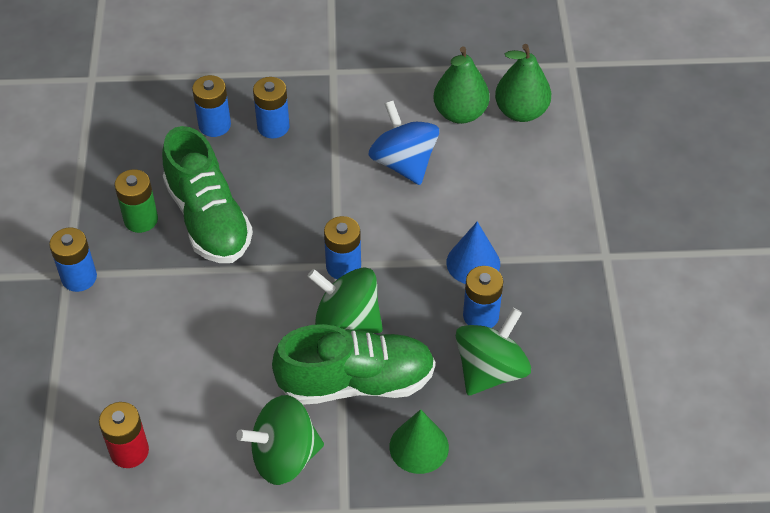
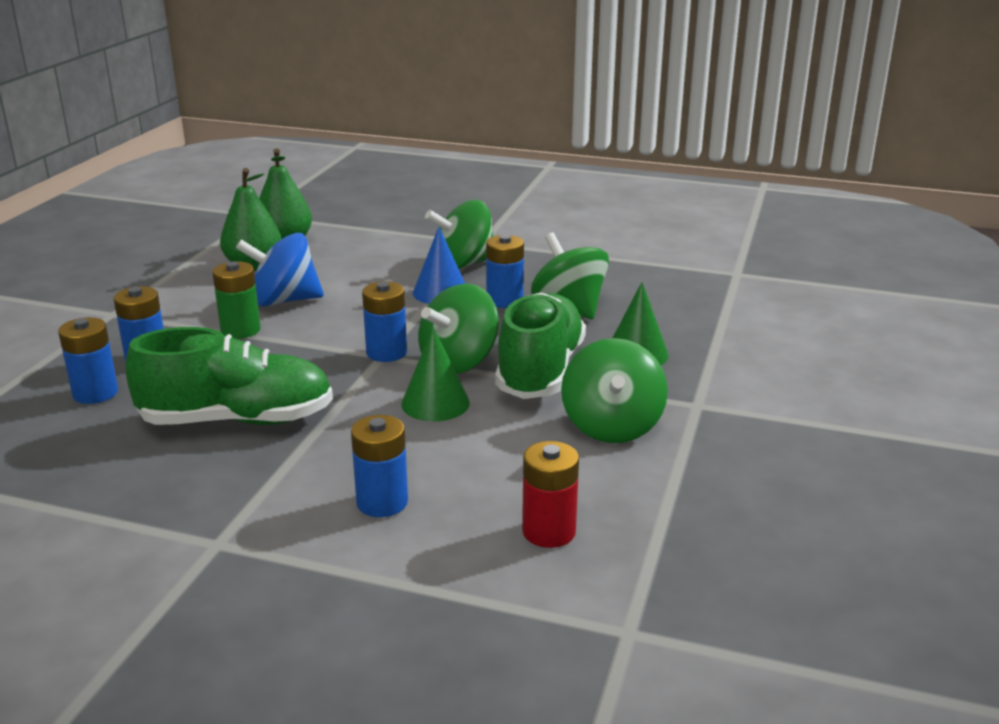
camera: 70 degrees left, 25 degrees down
blue battery [49,227,97,292] -> blue battery moved to [351,415,408,517]
green battery [115,169,158,233] -> green battery moved to [212,261,261,339]
none -> green cone [401,327,470,421]
none -> green spinning top [425,200,493,269]

